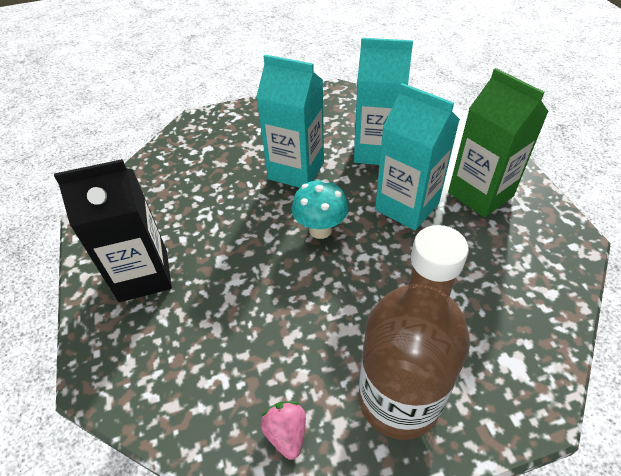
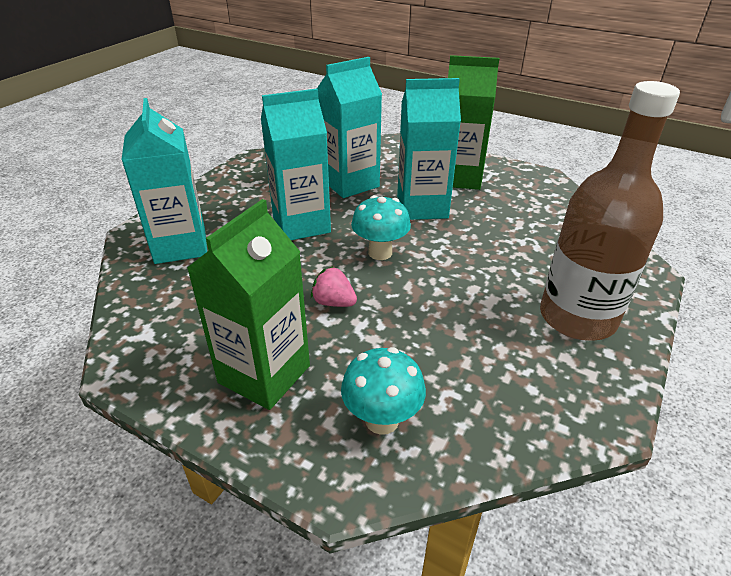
camera: 45 degrees left, 10 degrees down
black carton [54,159,172,302] -> green carton [187,199,310,410]
pink strawberry [260,401,306,460] -> pink strawberry moved to [311,266,357,307]
none -> turquoise carton [122,98,207,264]
none -> turquoise mushroom [341,347,426,435]

